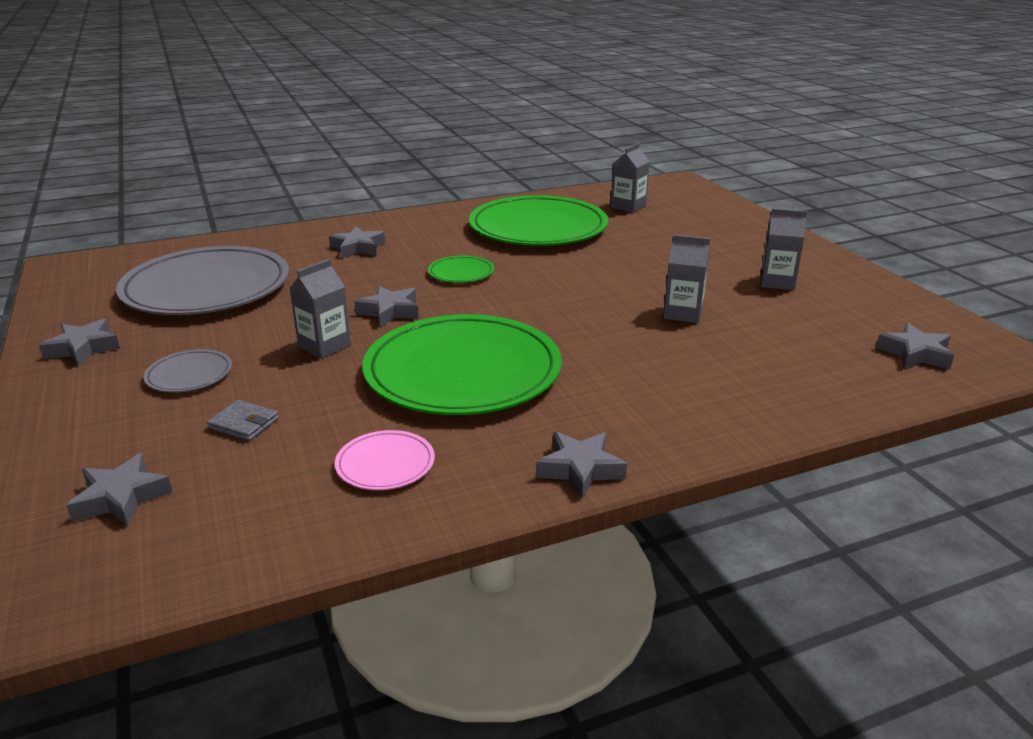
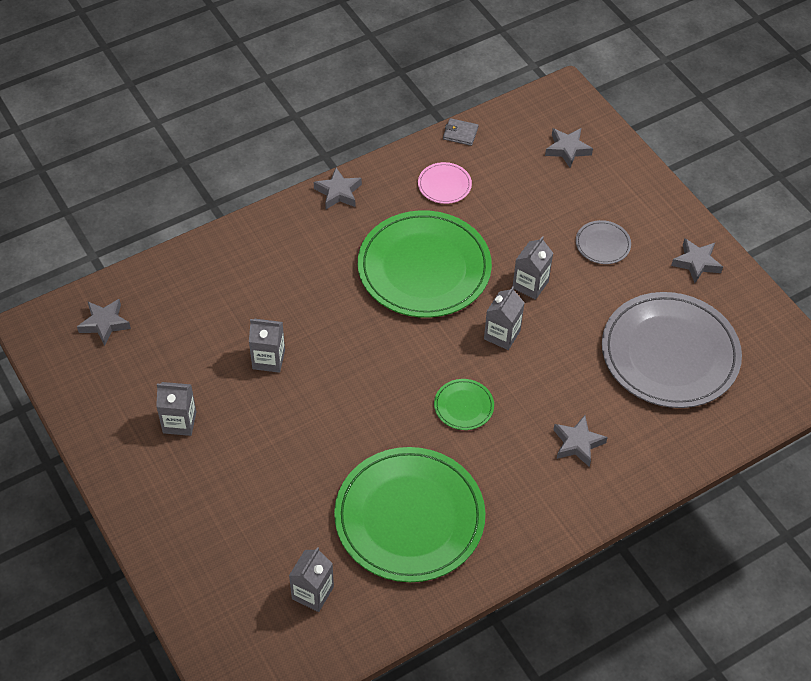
camera: 170 degrees right, 25 degrees up
grey wallet [207,400,279,441] -> grey wallet moved to [443,118,478,146]
grey star [354,286,419,327] -> grey carton [484,286,525,350]

